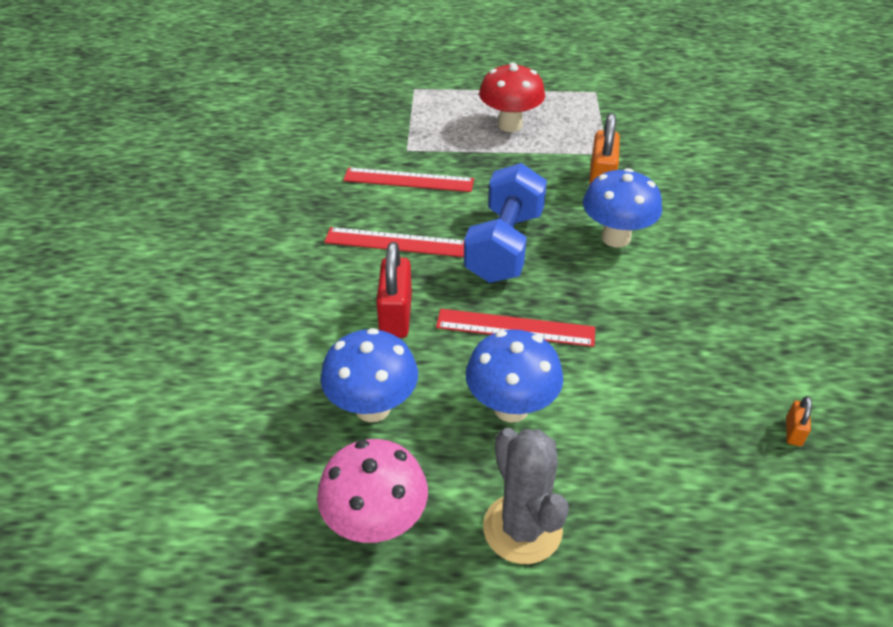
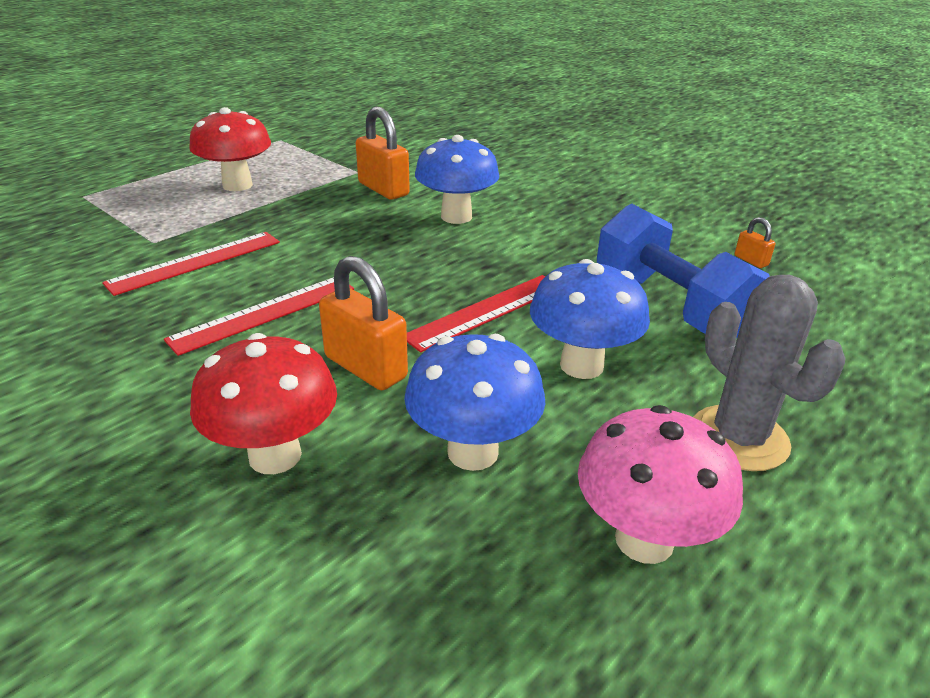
camera: 50 degrees left, 10 degrees down
red padlock [376,242,412,338] -> orange padlock [319,256,408,390]
blue dumbbell [464,163,547,283] -> blue dumbbell moved to [597,203,770,338]
grey cactus [483,428,569,564] -> grey cactus turned 45 degrees clockwise [694,275,846,471]
none -> red mushroom [190,333,337,474]

